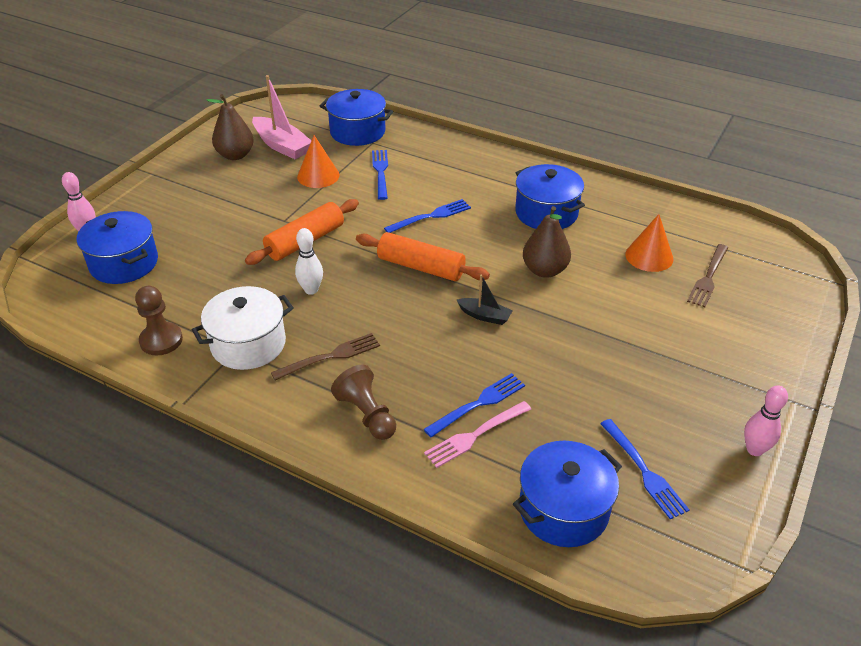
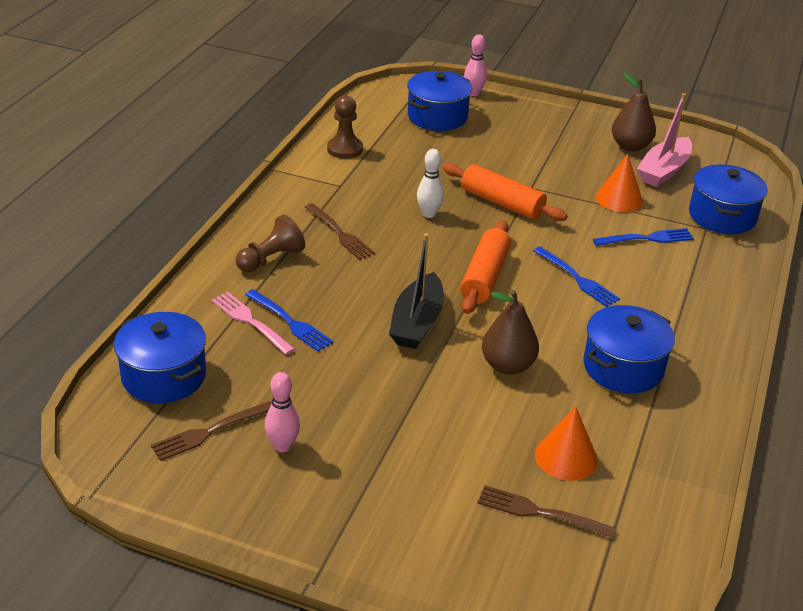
camera: 80 degrees right, 5 degrees down
white pot [192,286,294,370] -> none
black boat [457,274,513,325] -> black boat [389,233,444,349], size x1.79
blue fork [600,419,689,519] -> brown fork [151,401,272,461]
pink bowling pin [744,385,788,456] -> pink bowling pin moved to [265,372,300,452]

